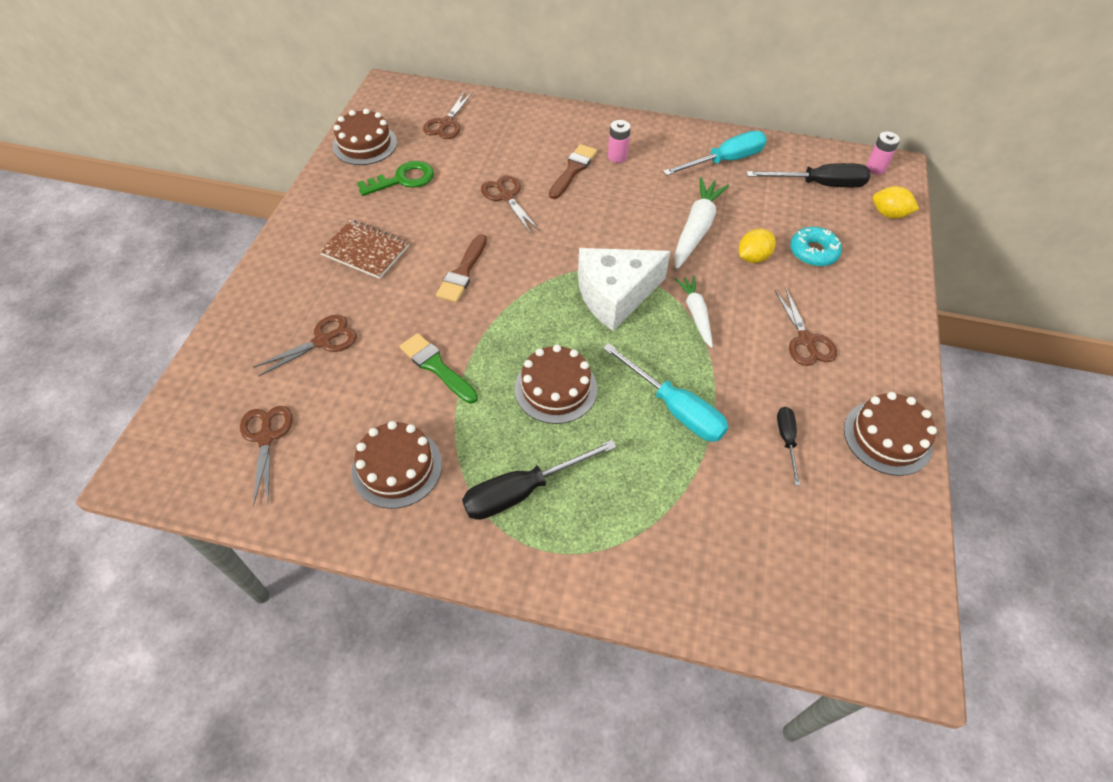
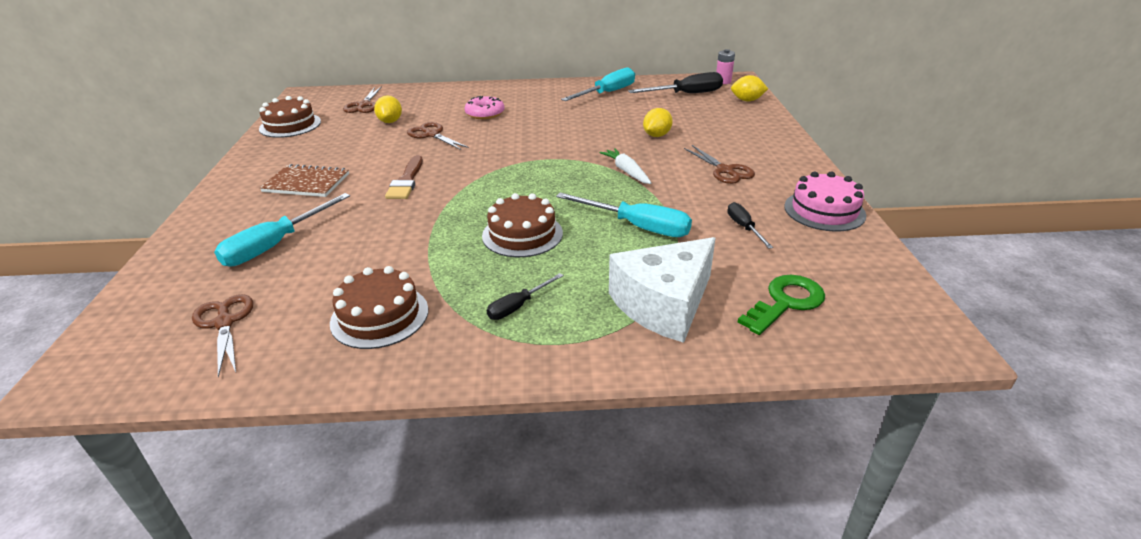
camera: 15 degrees left, 20 degrees down
brown scissors [253,315,357,377] -> turquoise screwdriver [214,193,350,266]
green key [357,161,434,196] -> green key moved to [738,275,825,335]
green brush [399,333,478,404] -> none
black screwdriver [462,440,616,520] -> black screwdriver [487,273,564,320], size x0.55
brown brush [549,144,597,199] -> pink donut [465,96,505,119]
white cheese [578,248,671,331] -> white cheese moved to [609,237,715,343]
pink battery [608,120,631,163] -> none
white carrot [674,177,729,269] -> none
turquoise donut [790,227,842,266] -> none
brown cake [844,392,937,476] -> pink cake [784,171,866,231]
none -> yellow lemon [374,96,402,123]

